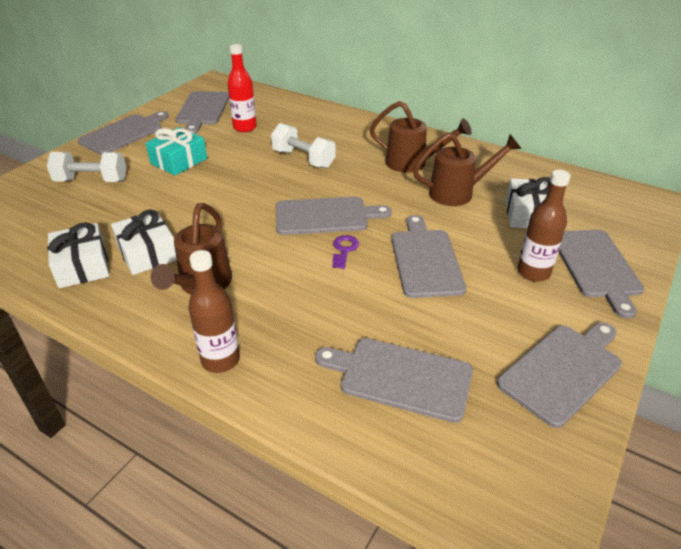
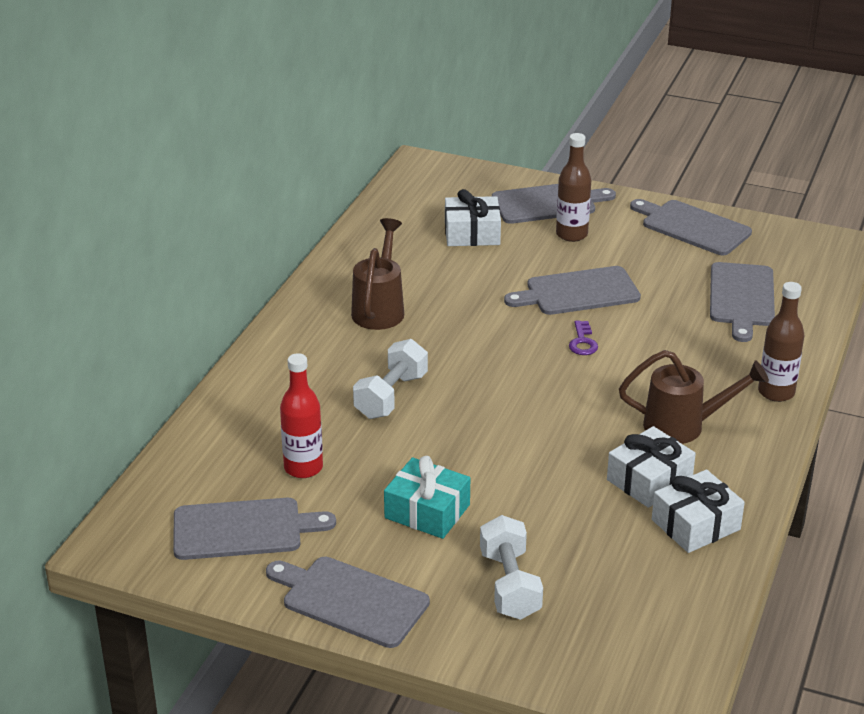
camera: 100 degrees left, 5 degrees down
grey cutting board [276,197,392,235] -> none
purple key [332,235,359,269] -> purple key turned 90 degrees counterclockwise [569,320,598,355]
brown watering can [413,133,521,206] -> none

